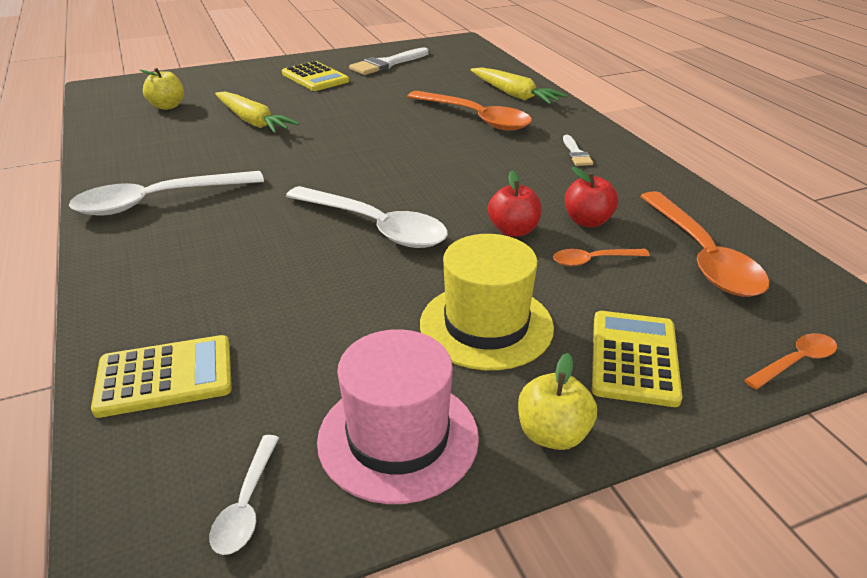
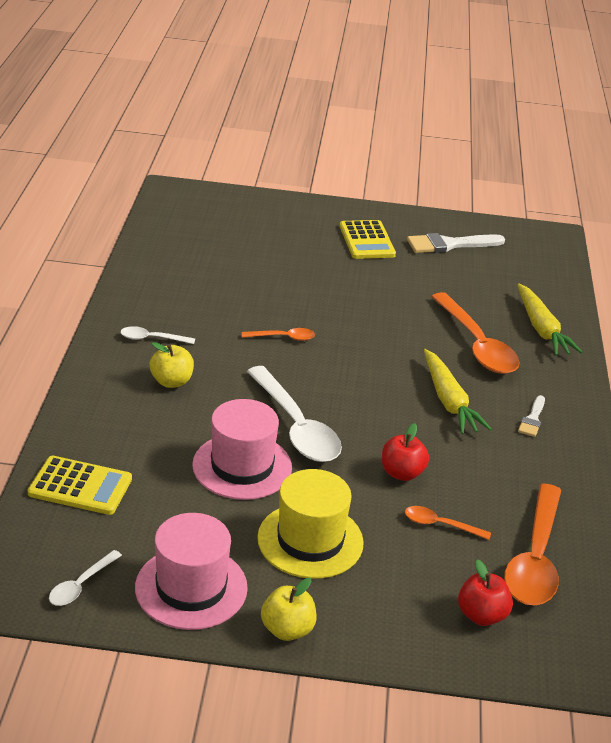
camera: 25 degrees right, 0 degrees up
white spoon [69,171,264,216] -> white spoon [120,326,195,344], size x0.48
yellow apple [139,68,184,110] -> yellow apple moved to [150,342,194,388]
yellow carrot [215,91,299,133] -> yellow carrot moved to [424,349,492,434]
red apple [565,167,618,227] -> red apple moved to [458,559,513,626]
yellow calculator [592,311,682,407] -> none
orange spoon [744,333,837,390] -> orange spoon moved to [242,328,315,341]
none -> pink hat [192,399,292,500]

